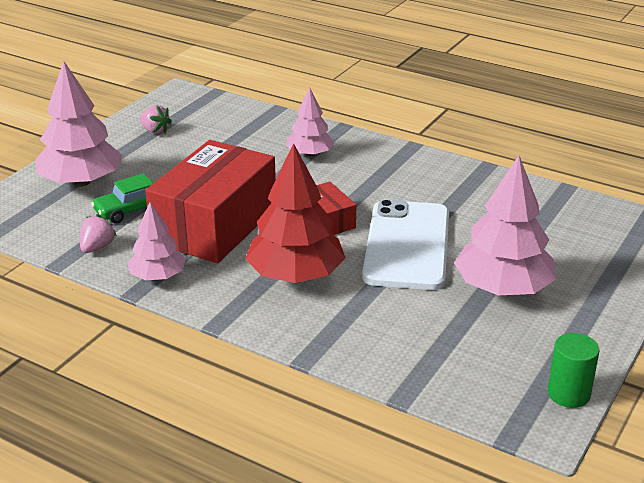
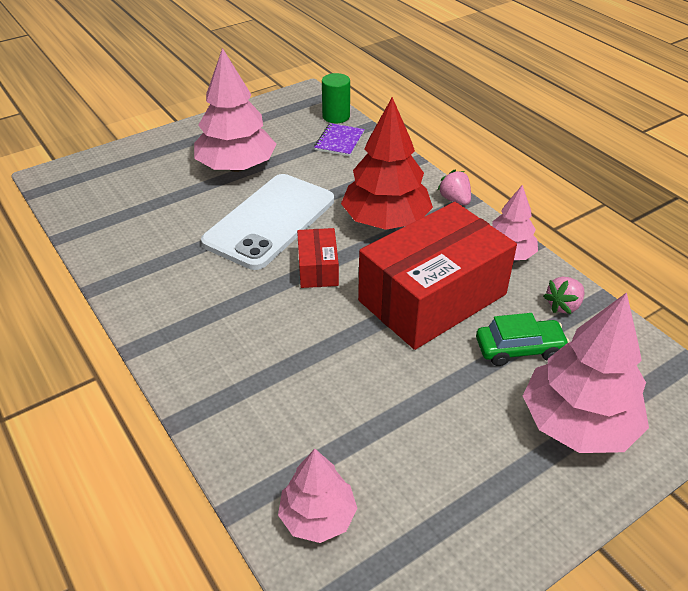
camera: 155 degrees left, 10 degrees up
pink strawberry [140,105,172,134] -> pink strawberry moved to [437,170,471,205]
pink tree [287,88,335,157] -> pink tree moved to [278,449,358,543]
green cylinder [548,333,599,408] -> green cylinder moved to [322,73,350,123]
none -> purple notebook [314,123,365,156]

